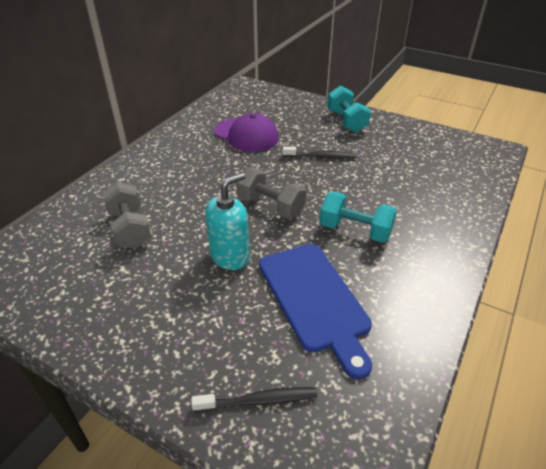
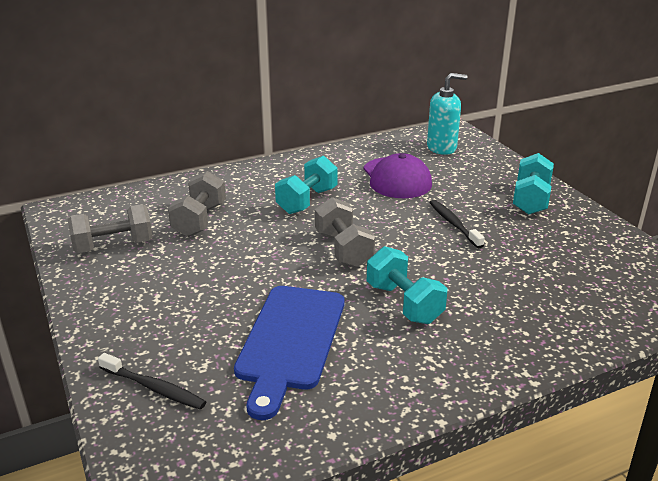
camera: 35 degrees right, 10 degrees down
turquoise soap dispenser [205,173,250,270] -> turquoise soap dispenser moved to [427,73,467,155]
black toothbrush [283,147,356,159] -> black toothbrush turned 150 degrees counterclockwise [429,200,485,248]
none -> grey dumbbell [68,204,152,253]
none -> turquoise dumbbell [275,156,338,214]

